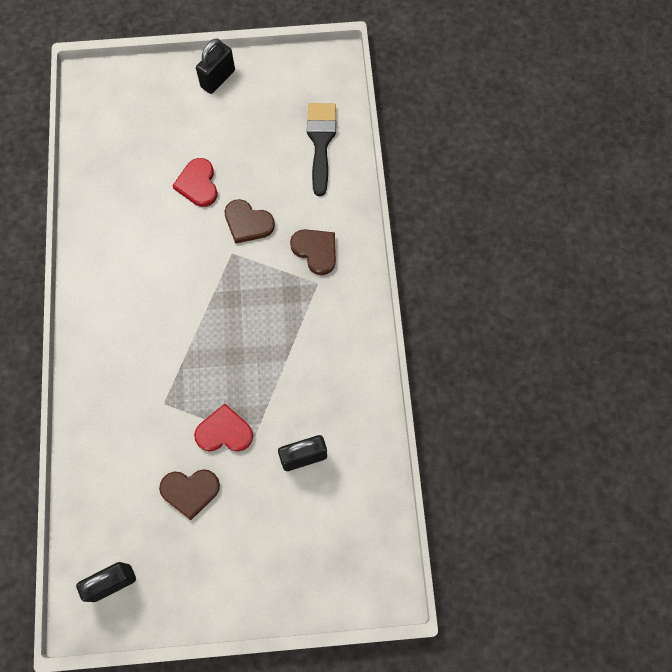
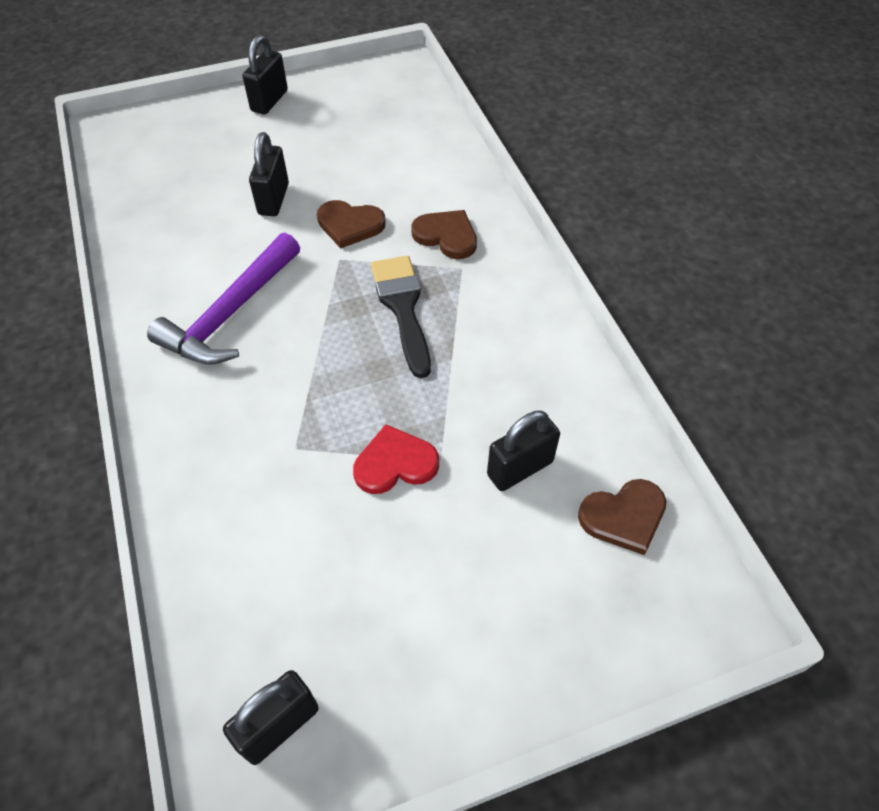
camera: 15 degrees left, 15 degrees down
brown heart [159,469,220,520] -> brown heart moved to [578,479,667,555]
red heart [172,158,218,207] -> black padlock [249,132,289,216]
black brush [307,103,336,196] -> black brush moved to [371,256,431,378]
none -> purple hammer [147,233,300,365]

